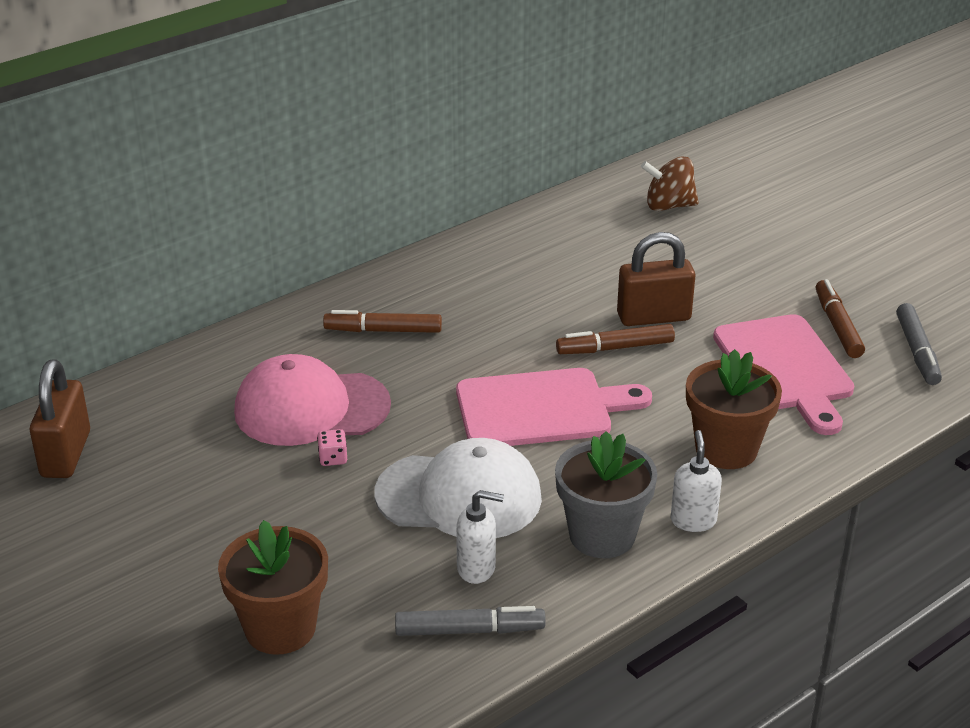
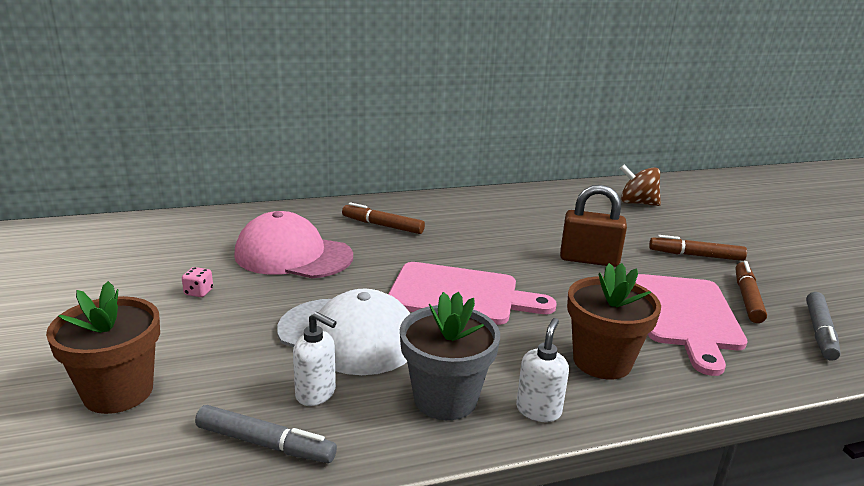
camera: 20 degrees right, 10 degrees down
brown padlock [30,359,90,478] -> none
pink dice [317,429,347,466] -> pink dice moved to [182,267,213,297]
brown marker [556,324,675,354] -> brown marker moved to [649,235,747,261]

